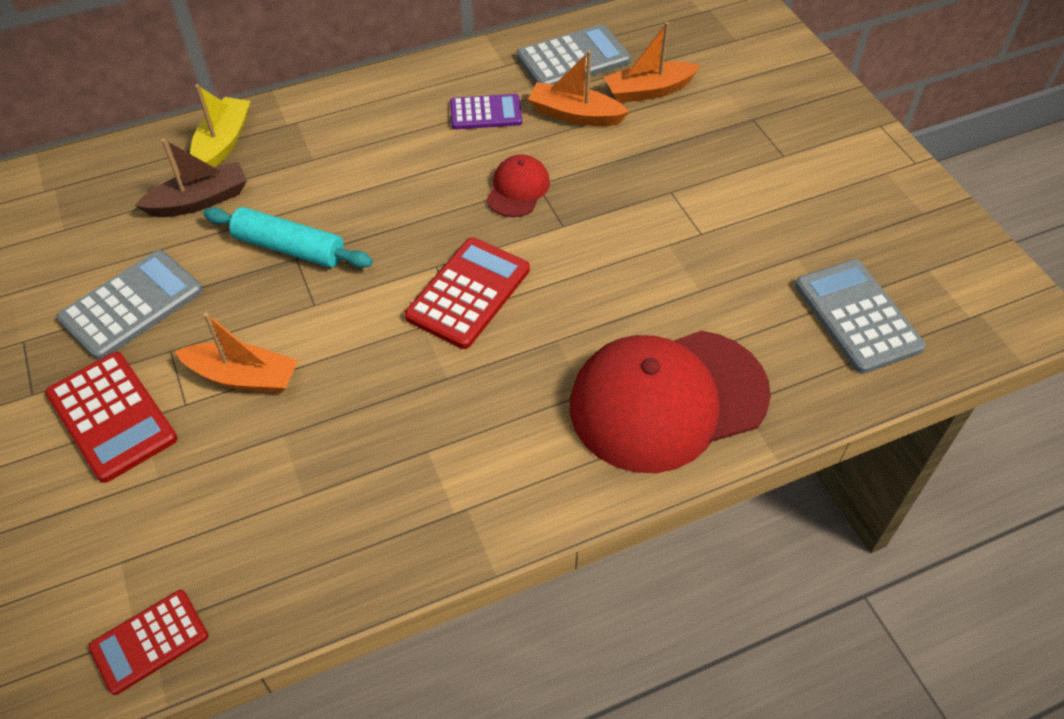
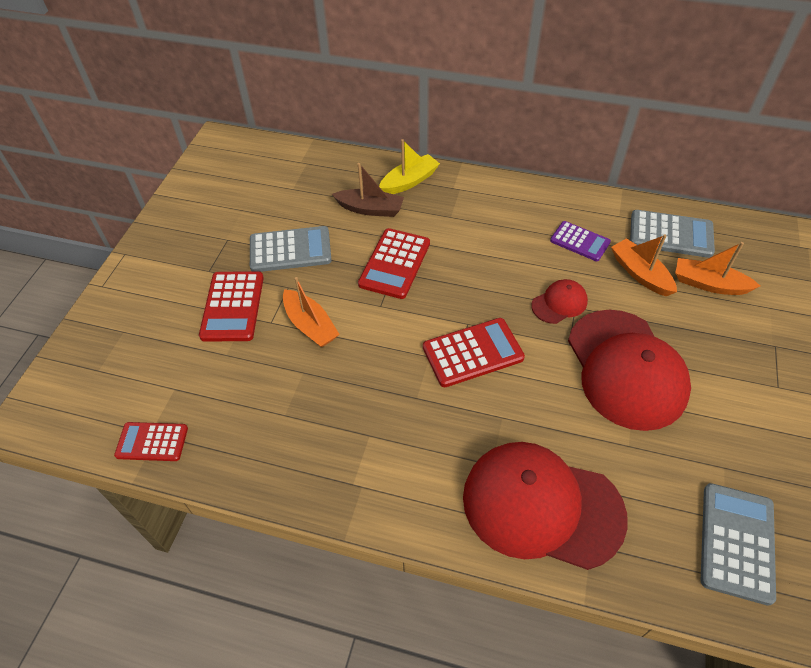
camera: 40 degrees right, 0 degrees up
turquoise rolling pin [203,207,373,268] -> red calculator [358,228,430,299]
none -> red cap [568,310,691,431]

